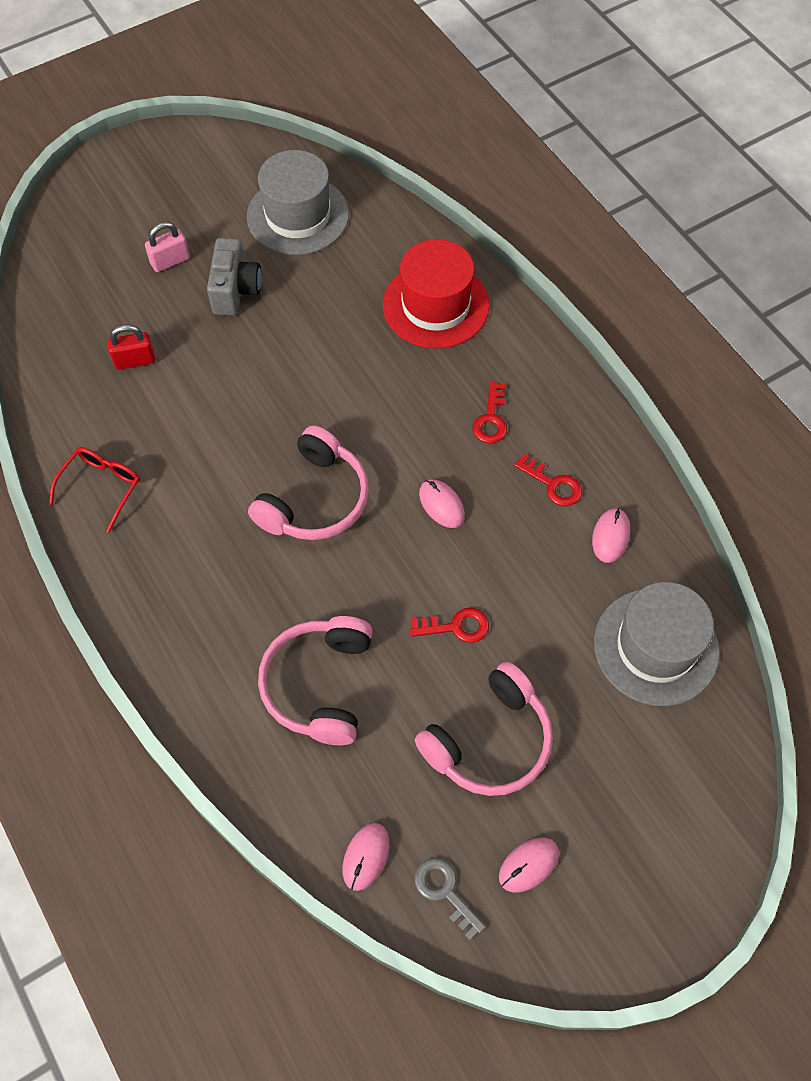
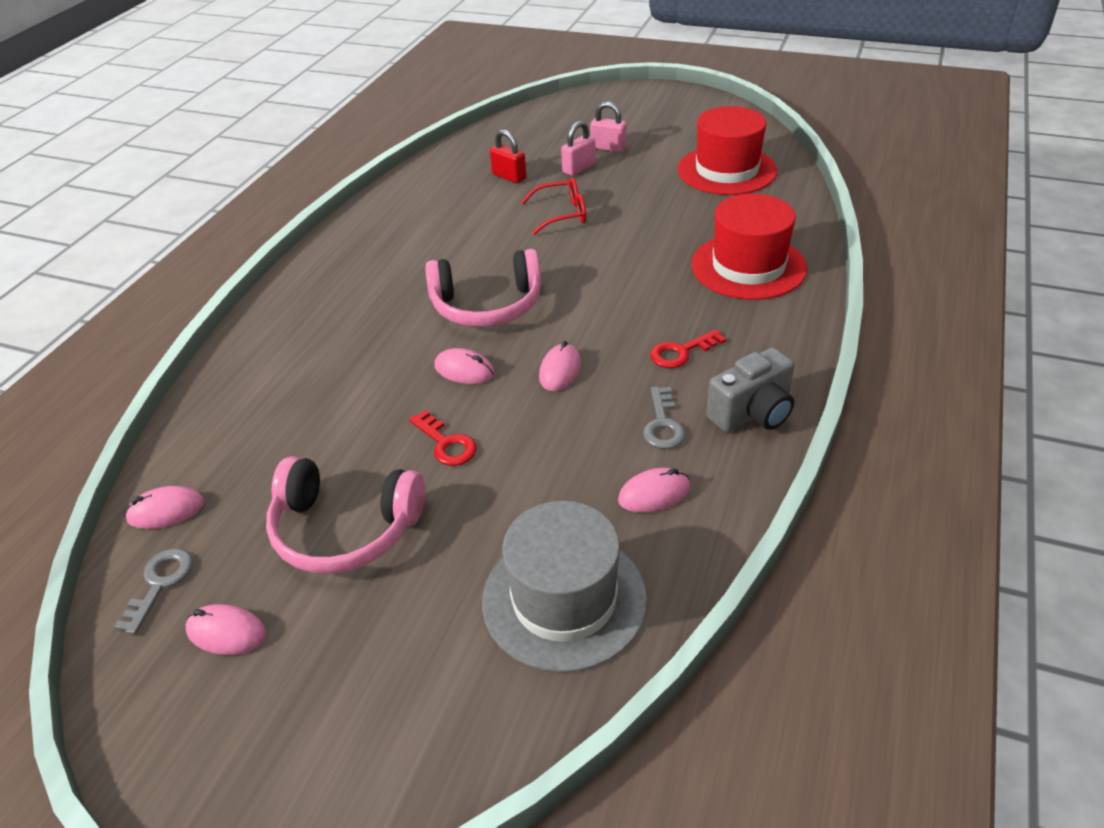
camera: 55 degrees right, 20 degrees down
red glasses [49,447,140,532] -> red glasses moved to [521,178,586,235]
grey camera [207,238,262,316] -> grey camera moved to [706,347,795,432]
grey hat [247,150,349,255] -> red hat [678,106,777,195]
pink headphones [258,616,373,745] -> none
red key [514,454,582,506] -> grey key [643,387,686,449]
none -> pink mouse [434,348,495,384]
none -> pink padlock [561,121,596,176]

